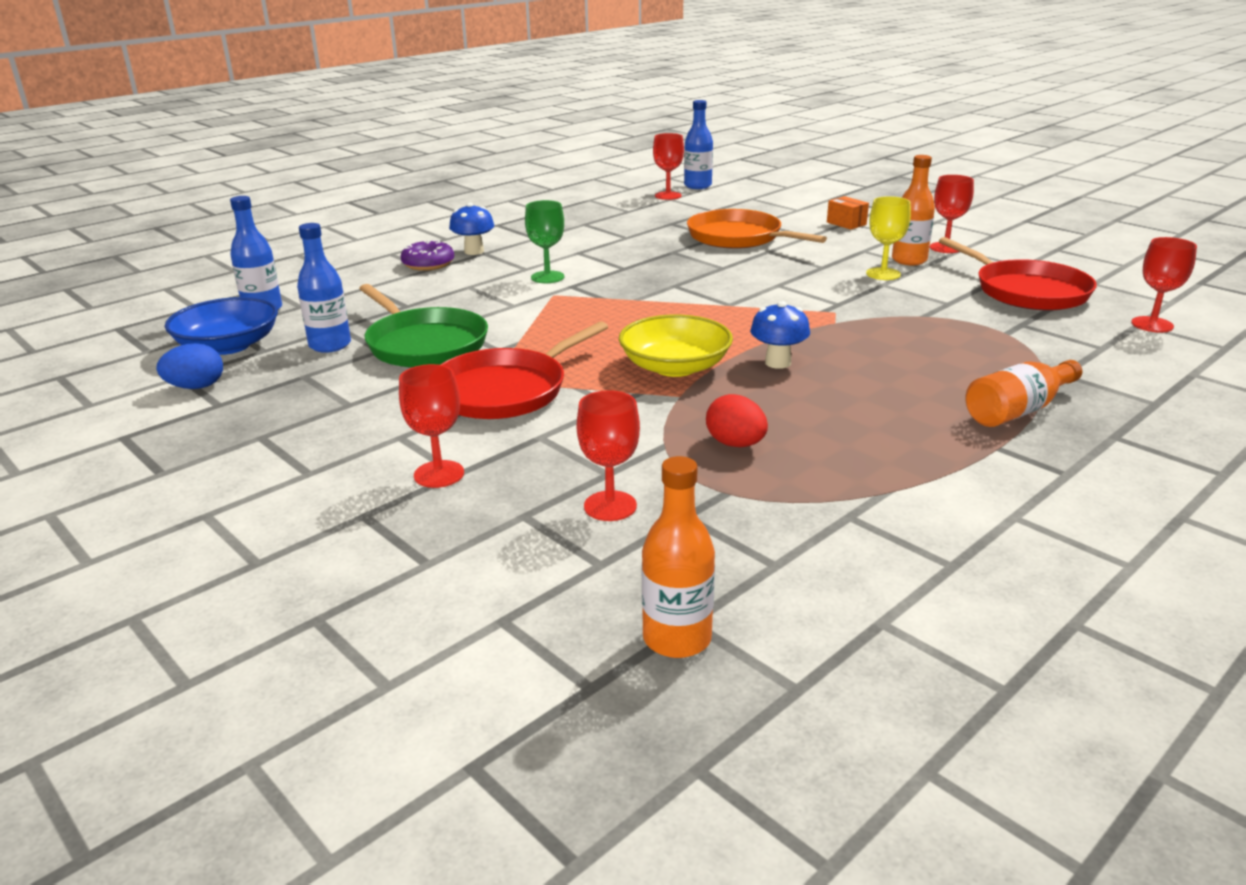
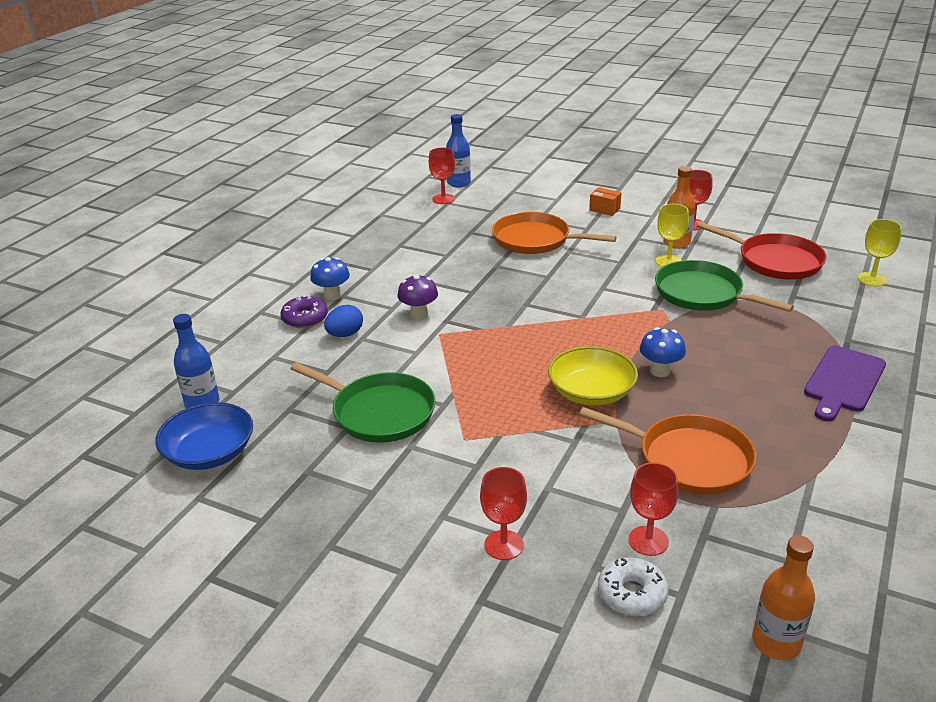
camera: 20 degrees left, 5 degrees up
blue egg [156,343,223,389] -> blue egg moved to [324,305,363,337]
blue bottle [297,223,351,353] -> none
red pan [440,321,608,419] -> none
green goblet [525,200,564,283] -> purple mushroom [397,274,438,320]
red egg [706,394,768,447] -> orange pan [579,407,756,494]
orange bottle [966,360,1082,427] -> purple cutting board [804,346,886,421]
red goblet [1131,237,1197,333] -> yellow goblet [858,219,902,286]
none -> white donut [598,557,668,617]
none -> green pan [655,260,794,312]

